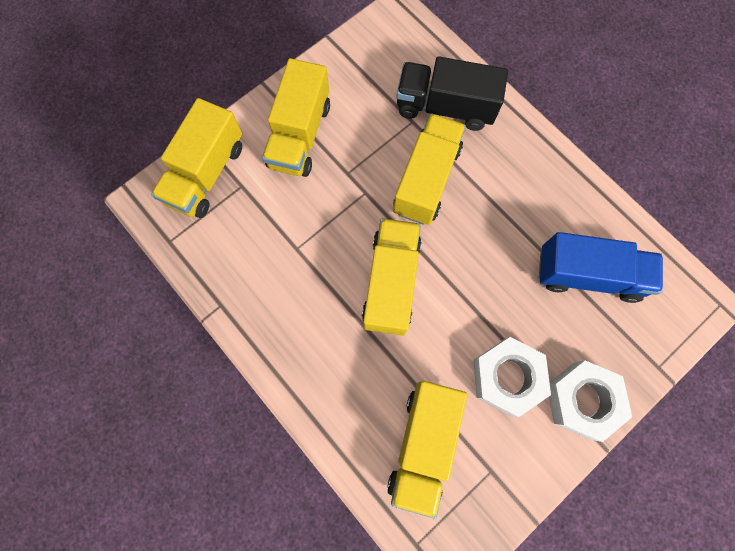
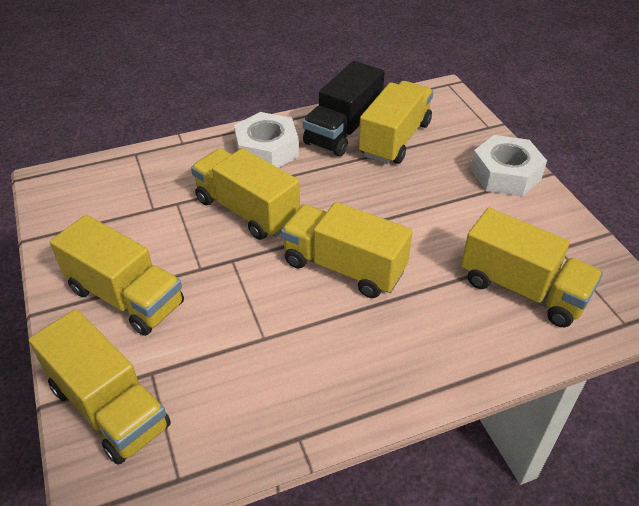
camera: 70 degrees left, 30 degrees down
black truck [396,56,508,131] -> black truck moved to [303,61,385,156]
white nut [473,337,551,417] -> white nut moved to [234,112,299,168]
blue truck [539,232,663,303] -> yellow truck [358,81,433,164]

